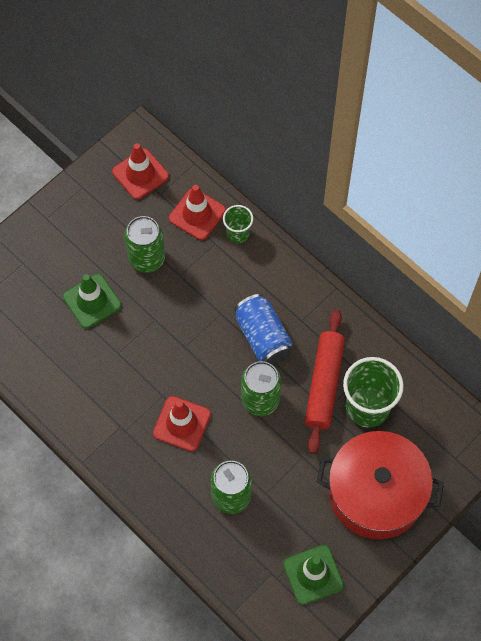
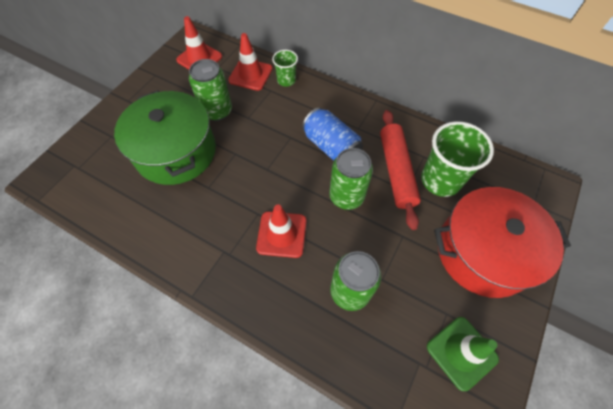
camera: 15 degrees left, 5 degrees down
green traffic cone [63,274,121,329] -> green pot [114,90,216,185]

